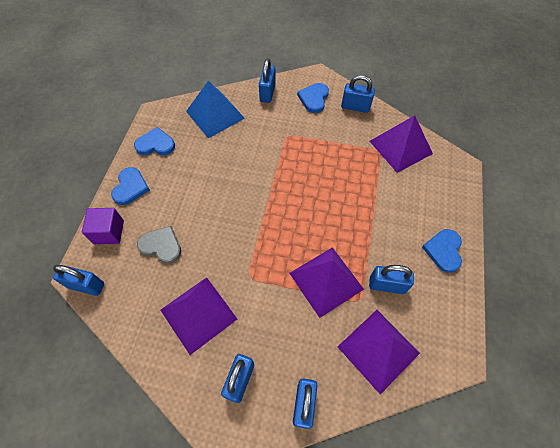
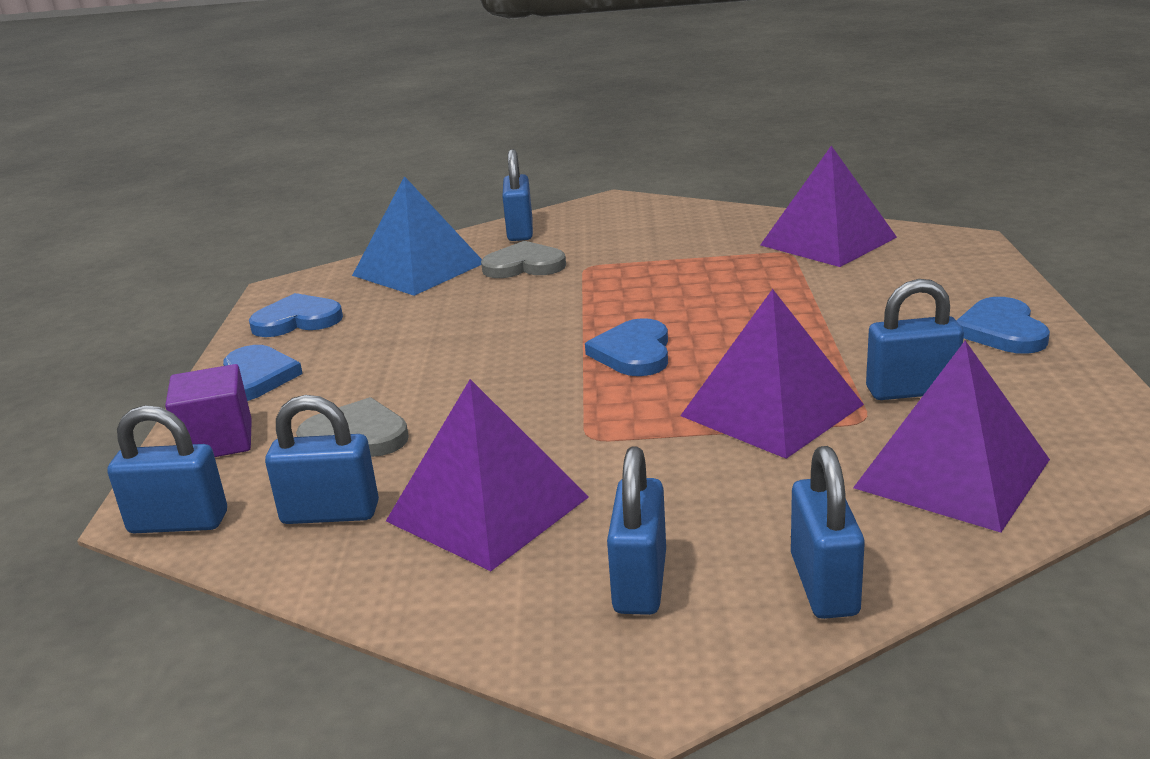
camera: 10 degrees left, 35 degrees down
blue heart [297,83,329,113] -> blue heart moved to [585,318,668,376]
blue padlock [341,75,375,113] -> blue padlock moved to [265,395,379,524]
none -> grey heart [481,241,566,278]

